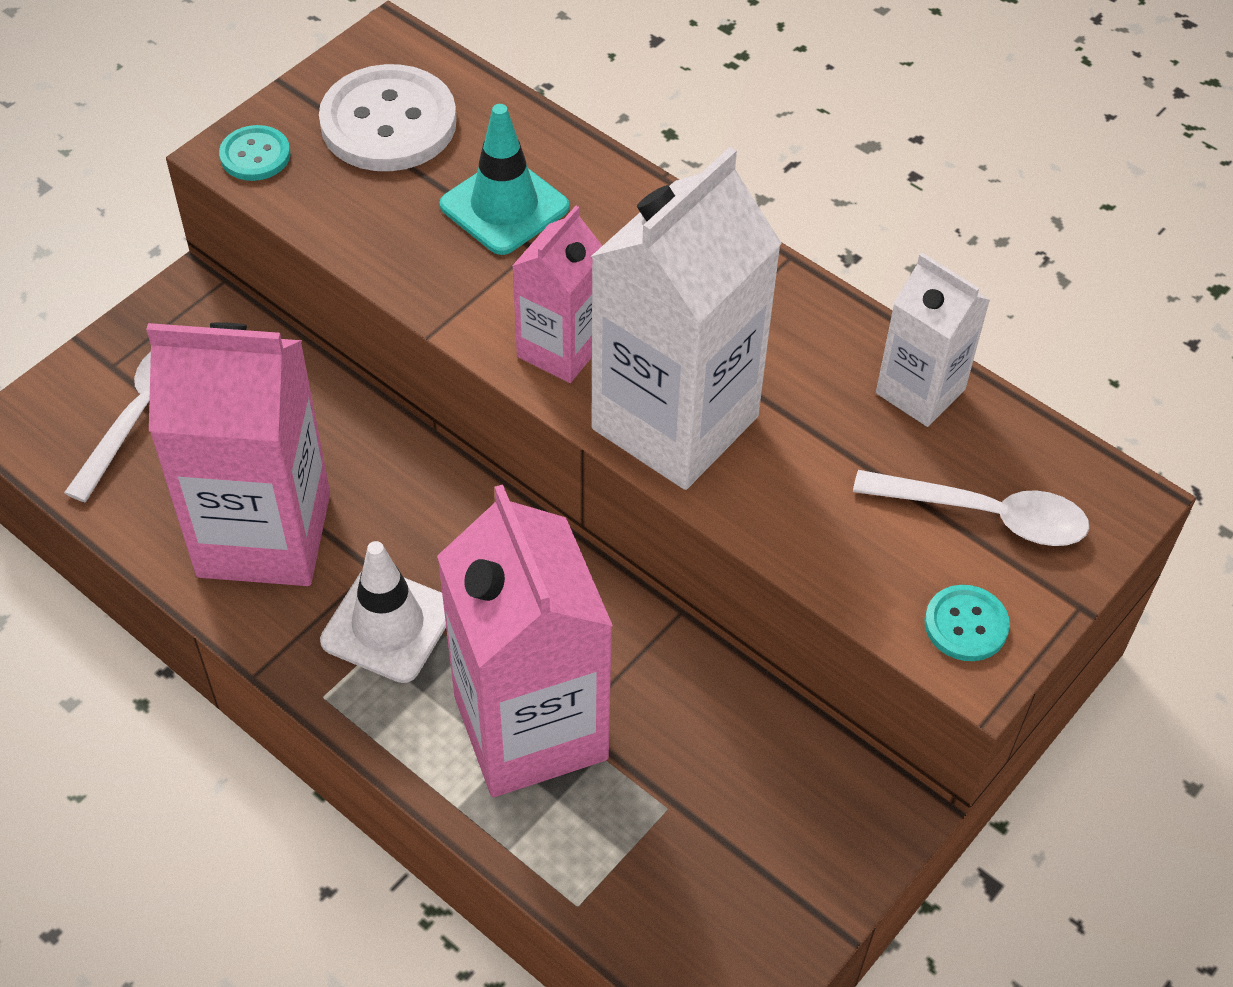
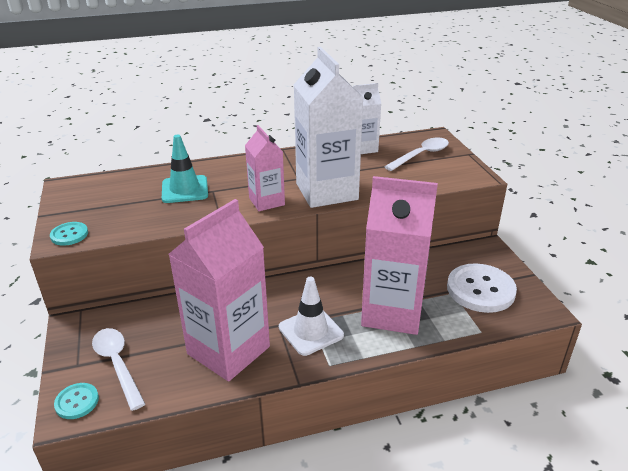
camera: 55 degrees left, 20 degrees down
white button [319,64,457,171] -> white button moved to [447,263,517,313]
turquoise button [925,585,1010,661] -> turquoise button moved to [54,383,99,419]

